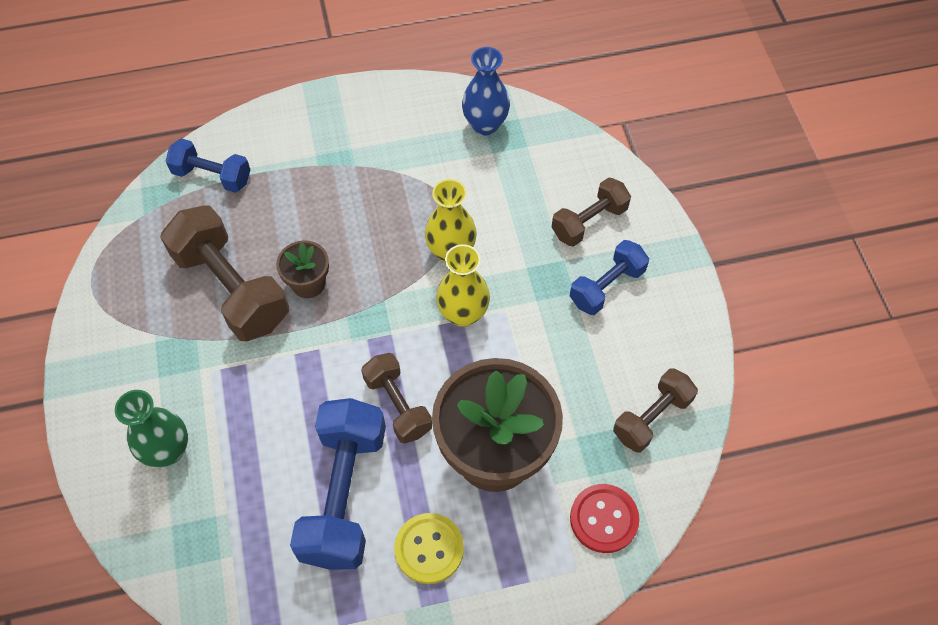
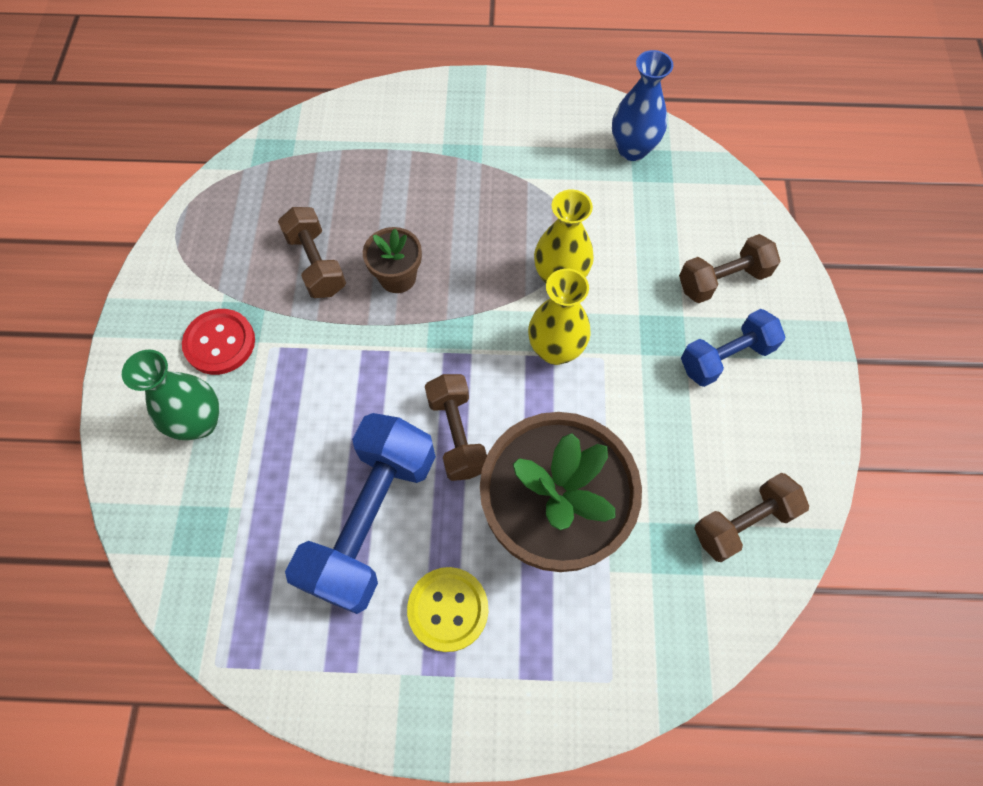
camera: 15 degrees right, 5 degrees up
brown dumbbell [160,205,289,341] -> brown dumbbell [278,207,346,298], size x0.59
blue dumbbell [165,138,250,193] -> none
red button [570,484,640,553] -> red button moved to [182,309,255,375]

